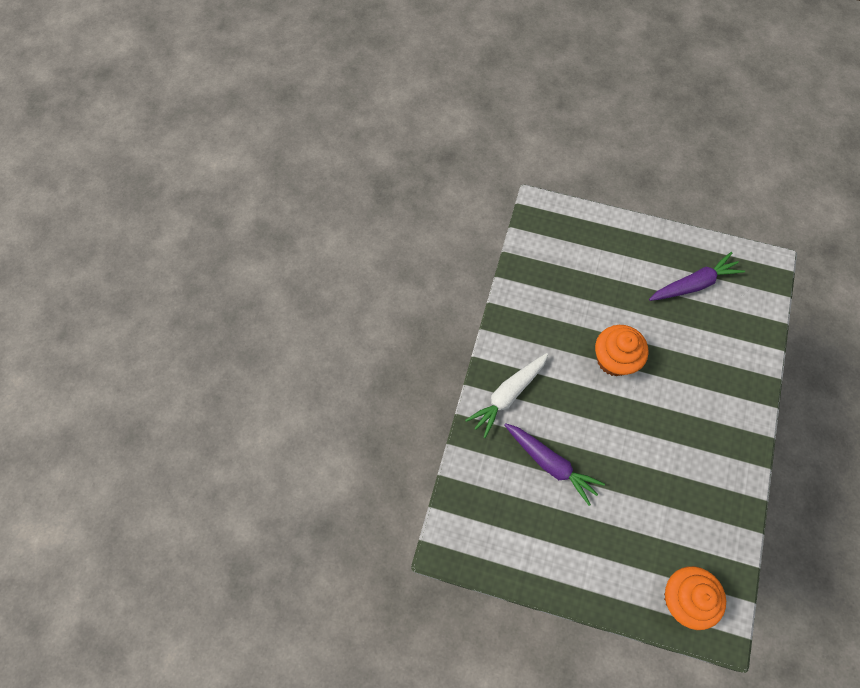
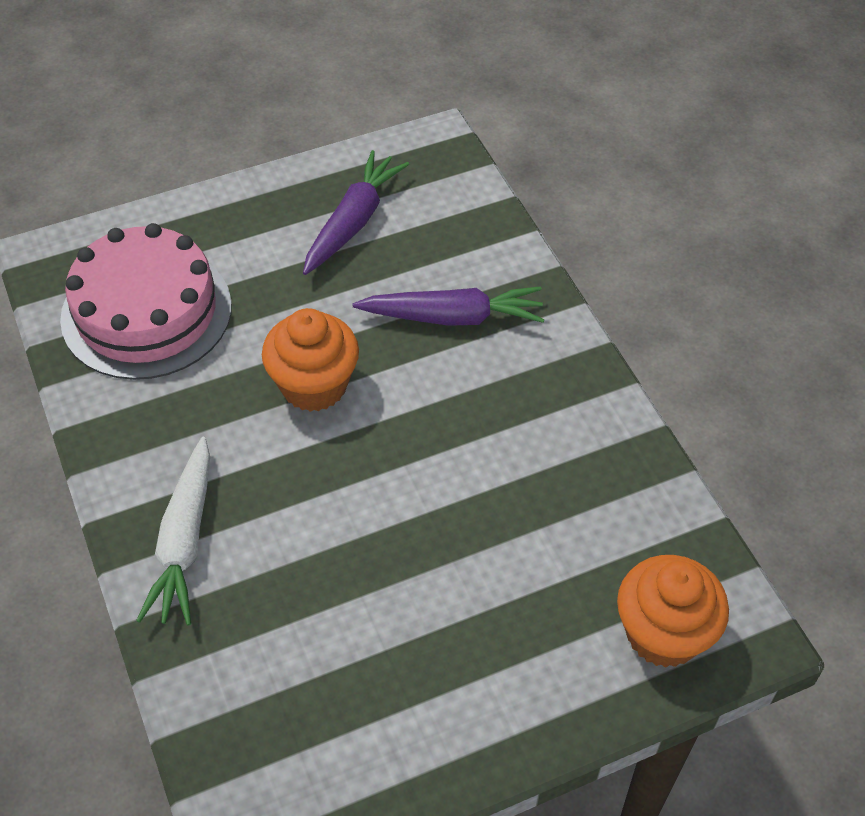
camera: 40 degrees left, 15 degrees down
purple carrot [505,423,605,506] -> purple carrot moved to [353,286,545,326]
none -> pink cake [60,223,232,380]

